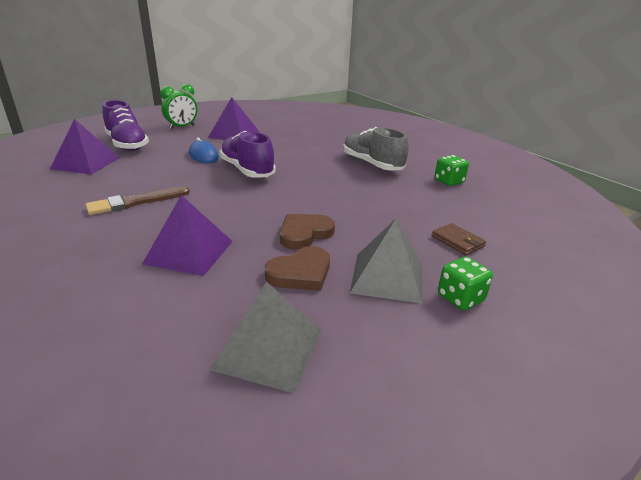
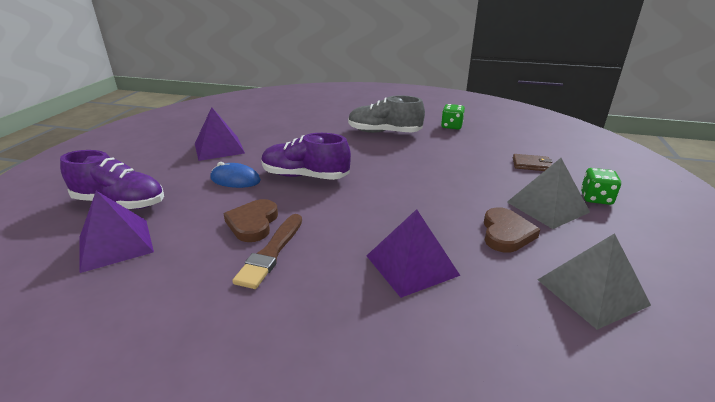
camera: 40 degrees left, 0 degrees up
green clock [160,84,197,129] -> none
brown heart [280,214,335,250] -> brown heart moved to [224,199,278,242]

